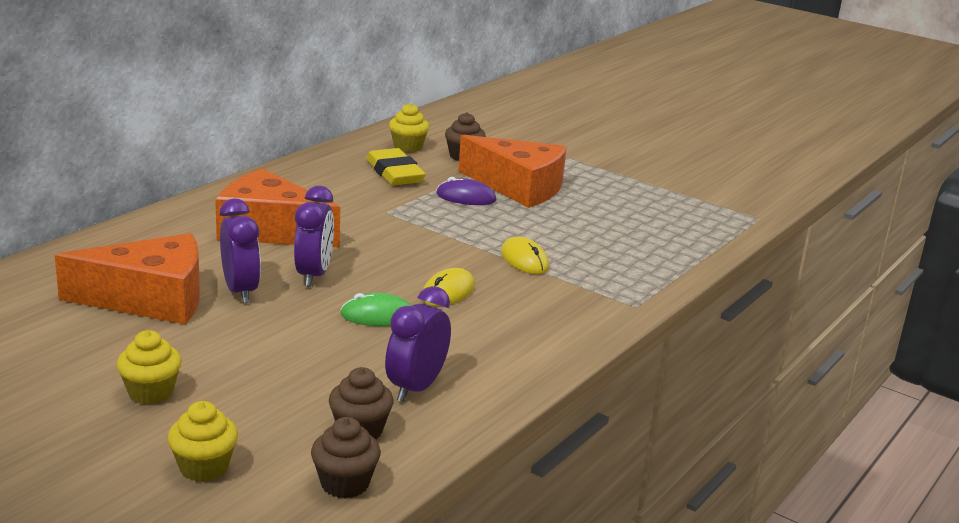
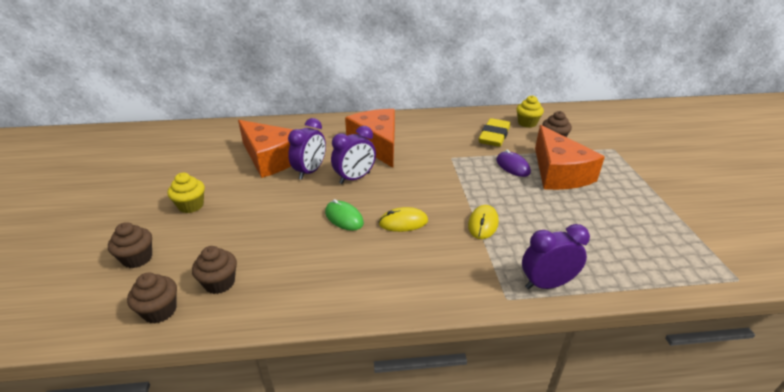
camera: 50 degrees right, 10 degrees up
yellow cupcake [168,401,238,482] -> brown cupcake [108,222,152,268]
purple clock [385,286,451,402] -> purple clock moved to [522,224,590,289]

